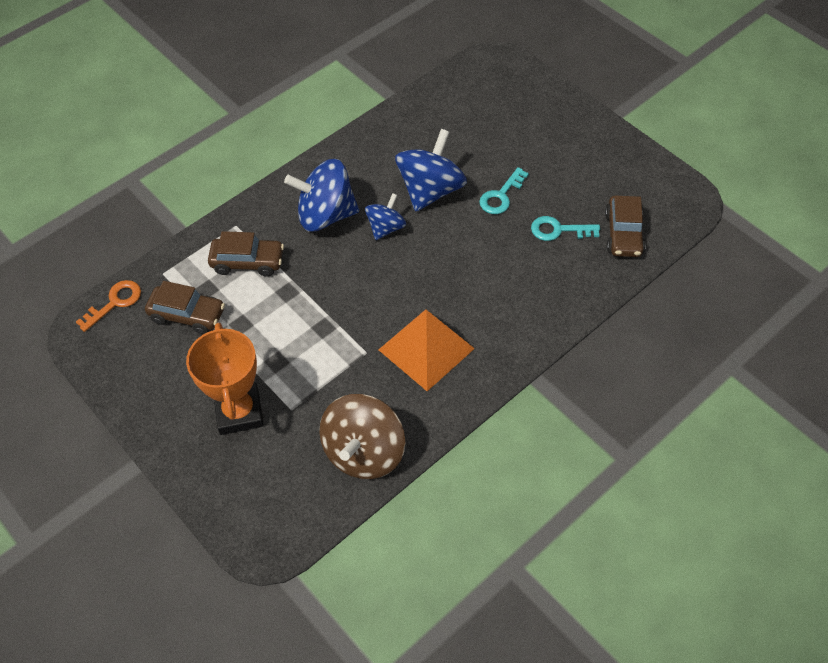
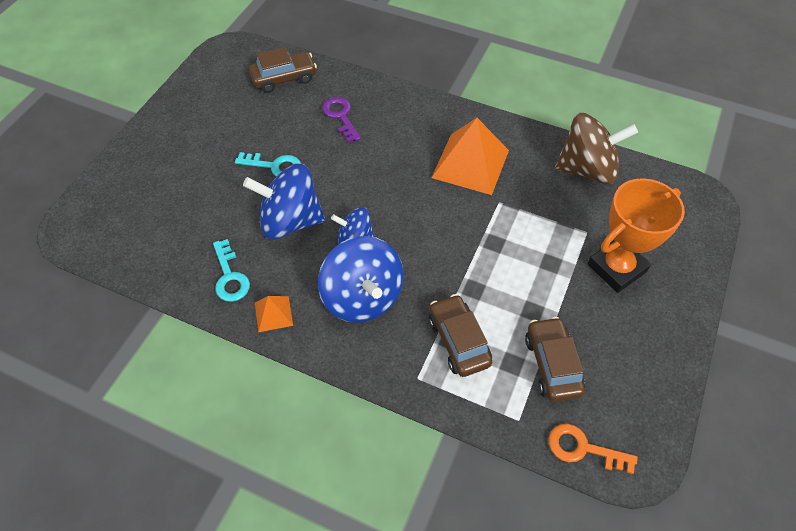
camera: 115 degrees left, 0 degrees up
turquoise key [531,216,600,241] -> turquoise key moved to [213,239,250,302]
none -> orange pyramid [255,296,293,332]
none -> purple key [322,97,361,143]

